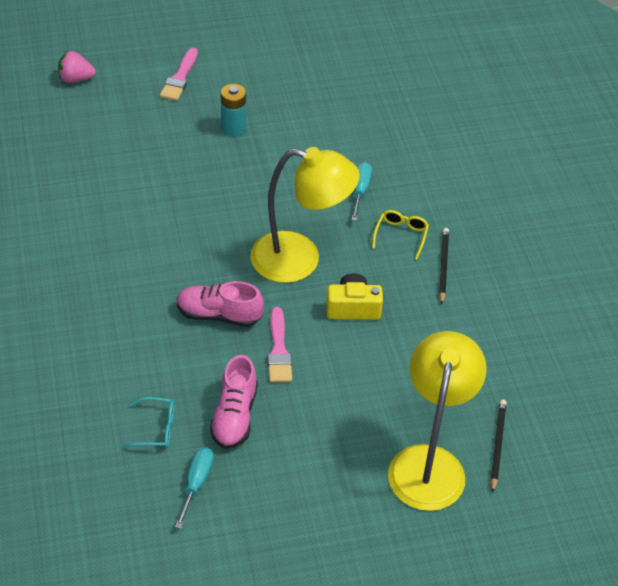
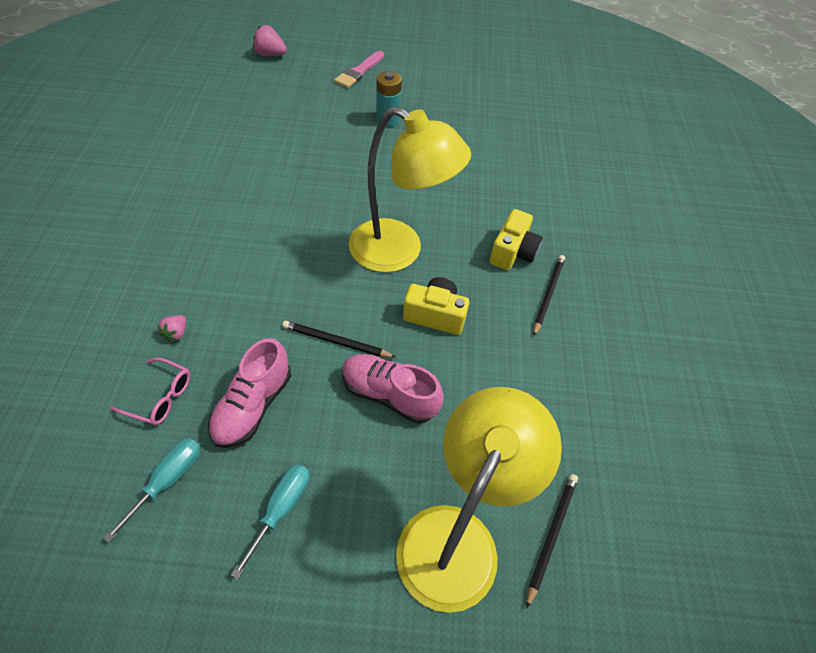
camera: 15 degrees right, 5 degrees up
turquoise glasses [121,397,174,448] -> pink glasses [110,358,190,425]
pink shoe [177,281,264,327] -> pink shoe moved to [342,354,444,424]
pink brush [268,307,292,382] -> black pencil [282,321,396,358]
turquoise screwdriver [351,162,372,221] -> turquoise screwdriver moved to [231,464,310,579]
yellow glasses [372,210,429,260] -> yellow camera [490,209,543,270]
none -> pink strawberry [157,315,186,342]

